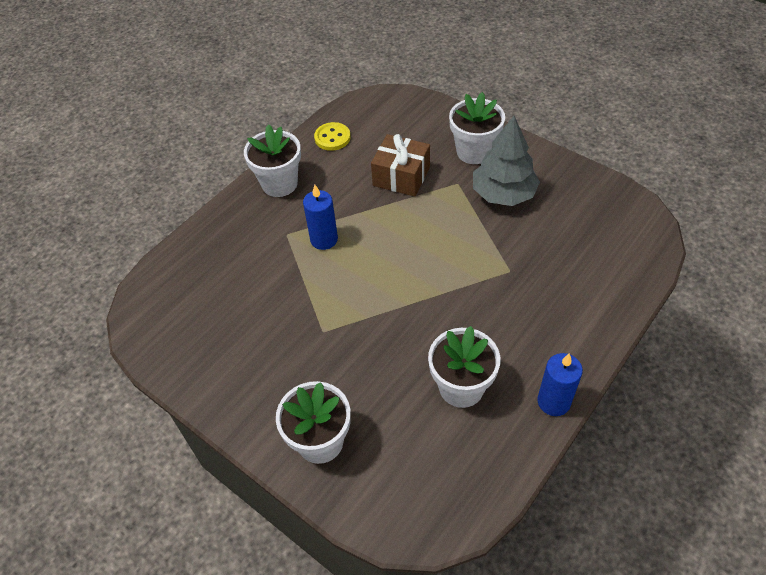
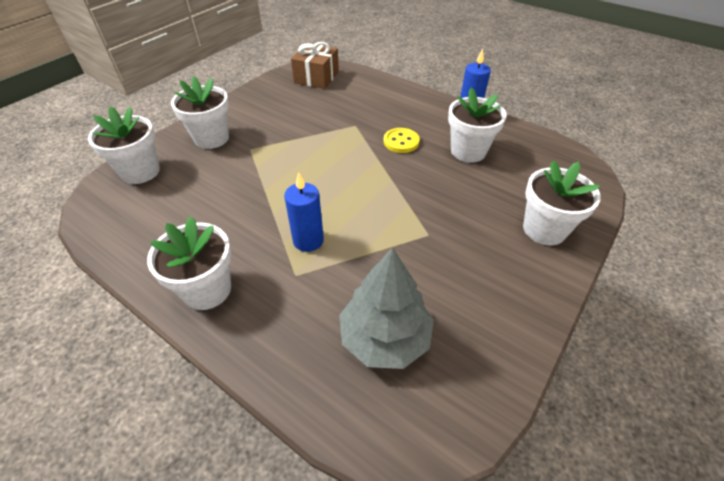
camera: 95 degrees left, 5 degrees down
yellow button [314,122,351,151] -> yellow button moved to [383,128,420,153]
brown gift [371,134,430,197] -> brown gift moved to [291,42,339,89]
grey tree [473,116,540,206] -> grey tree moved to [339,247,434,369]
none -> white flower pot [88,106,160,184]

